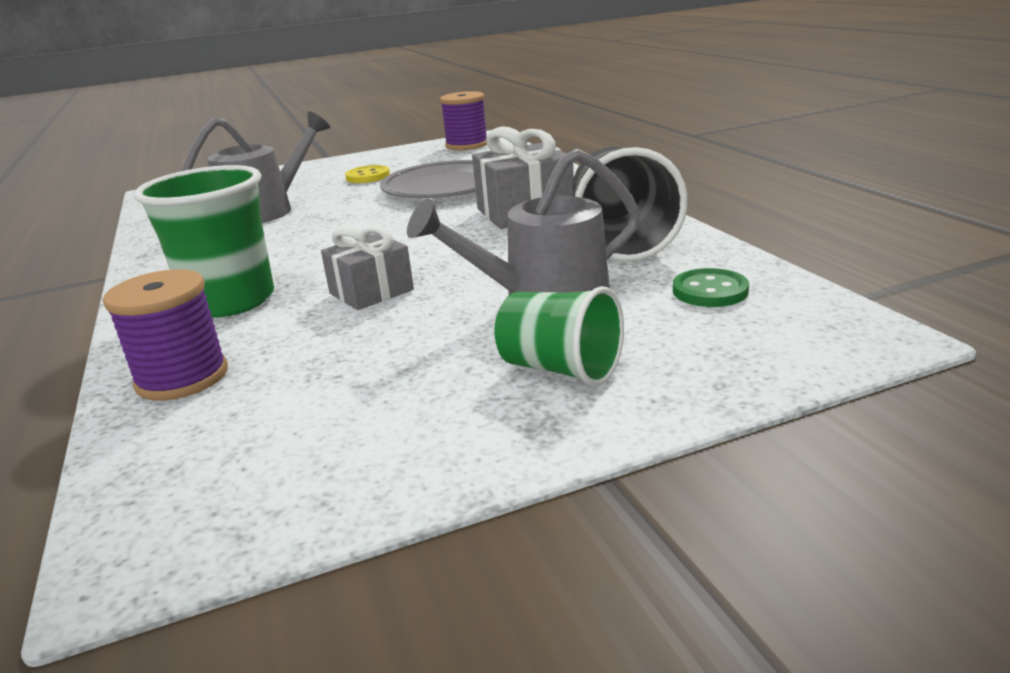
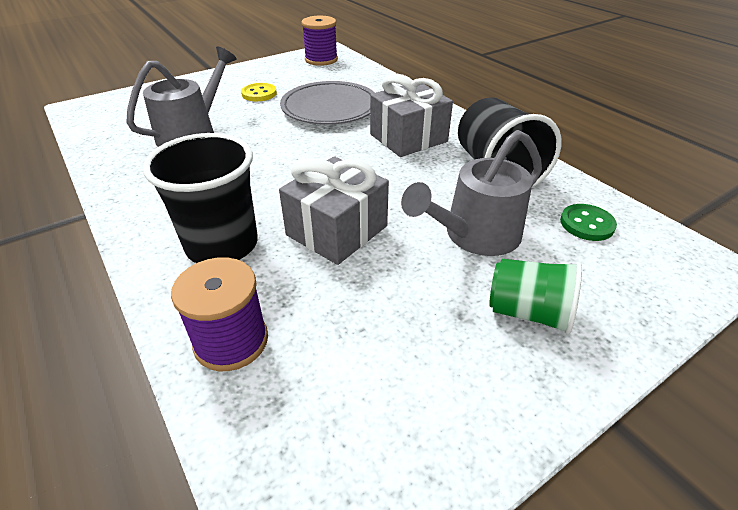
camera: 15 degrees left, 15 degrees up
green cup [134,165,274,318] -> black cup [143,133,258,263]
grey gift [321,226,414,310] -> grey gift [279,156,389,265], size x1.52

